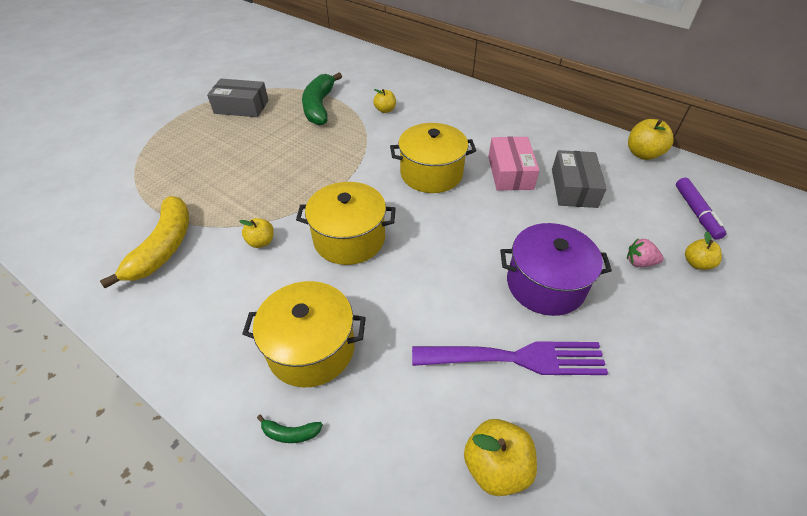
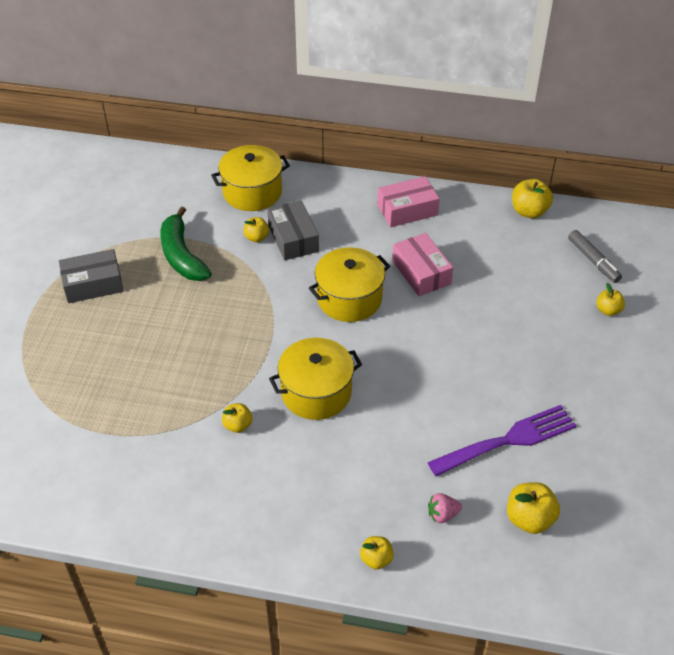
camera: 25 degrees left, 0 degrees up
yellow banana [100,196,189,288] -> none
yellow pot [242,281,366,388] -> yellow pot moved to [211,145,290,211]
green banana [257,415,323,443] -> yellow apple [360,536,394,570]
purple pot [500,223,612,316] -> none
grey box [552,150,607,208] -> grey box moved to [267,201,319,260]
pink strawberry [627,239,664,267] -> pink strawberry moved to [428,493,462,523]
purple marker [676,178,726,240] -> grey marker [568,230,622,283]
none -> pink box [377,176,440,227]

